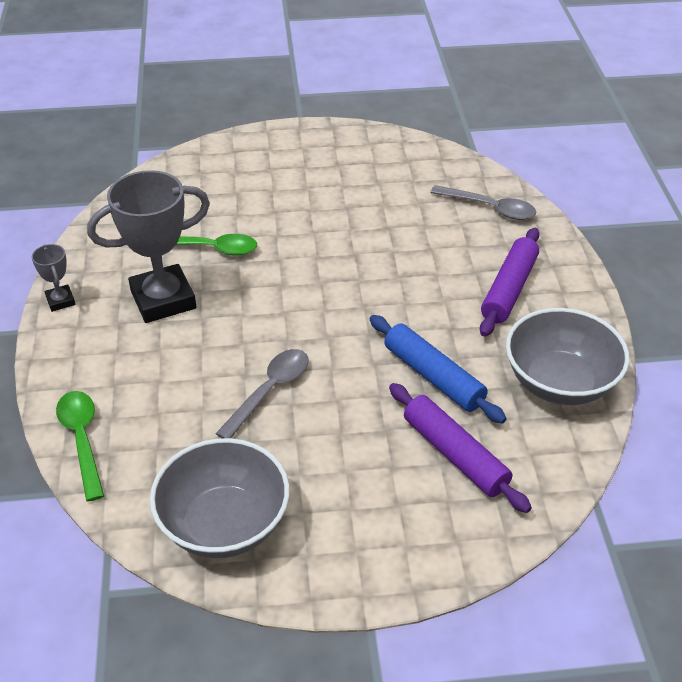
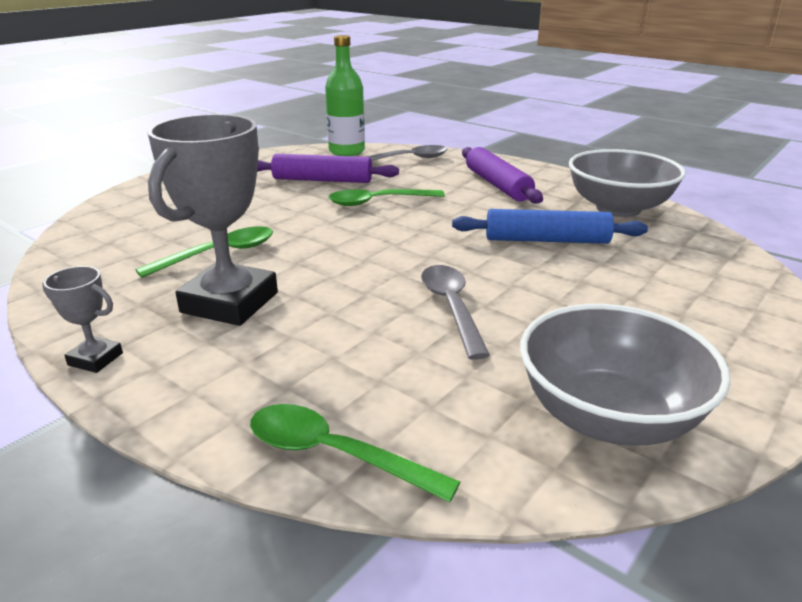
camera: 45 degrees left, 15 degrees down
purple rolling pin [389,383,532,513] -> purple rolling pin moved to [257,154,399,183]
none -> green bottle [325,35,365,156]
none -> green spoon [328,189,445,206]

